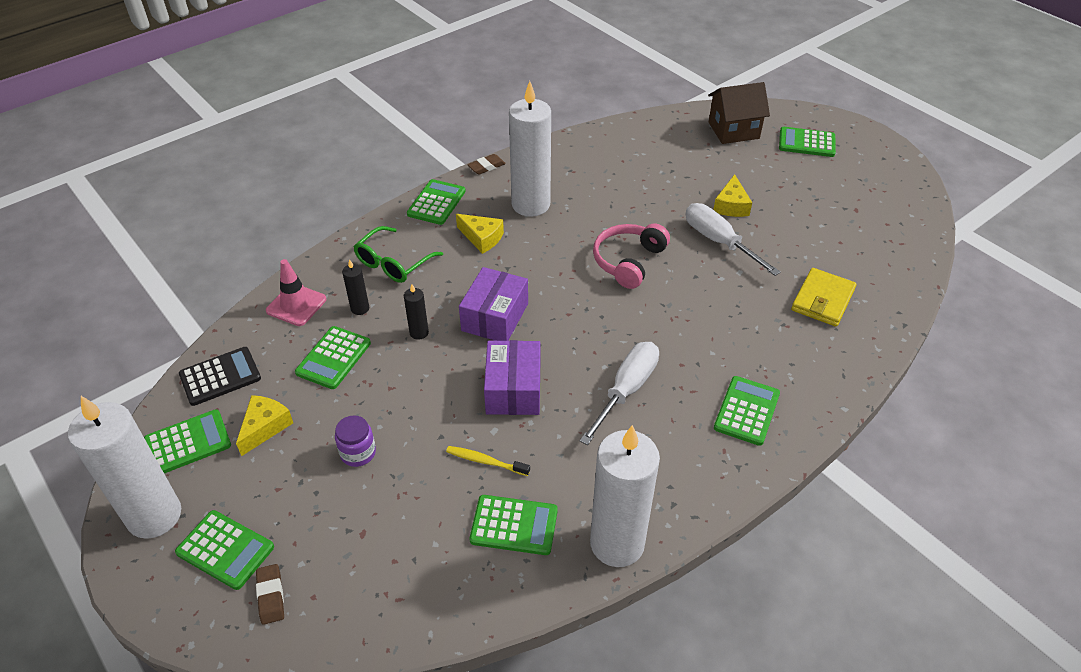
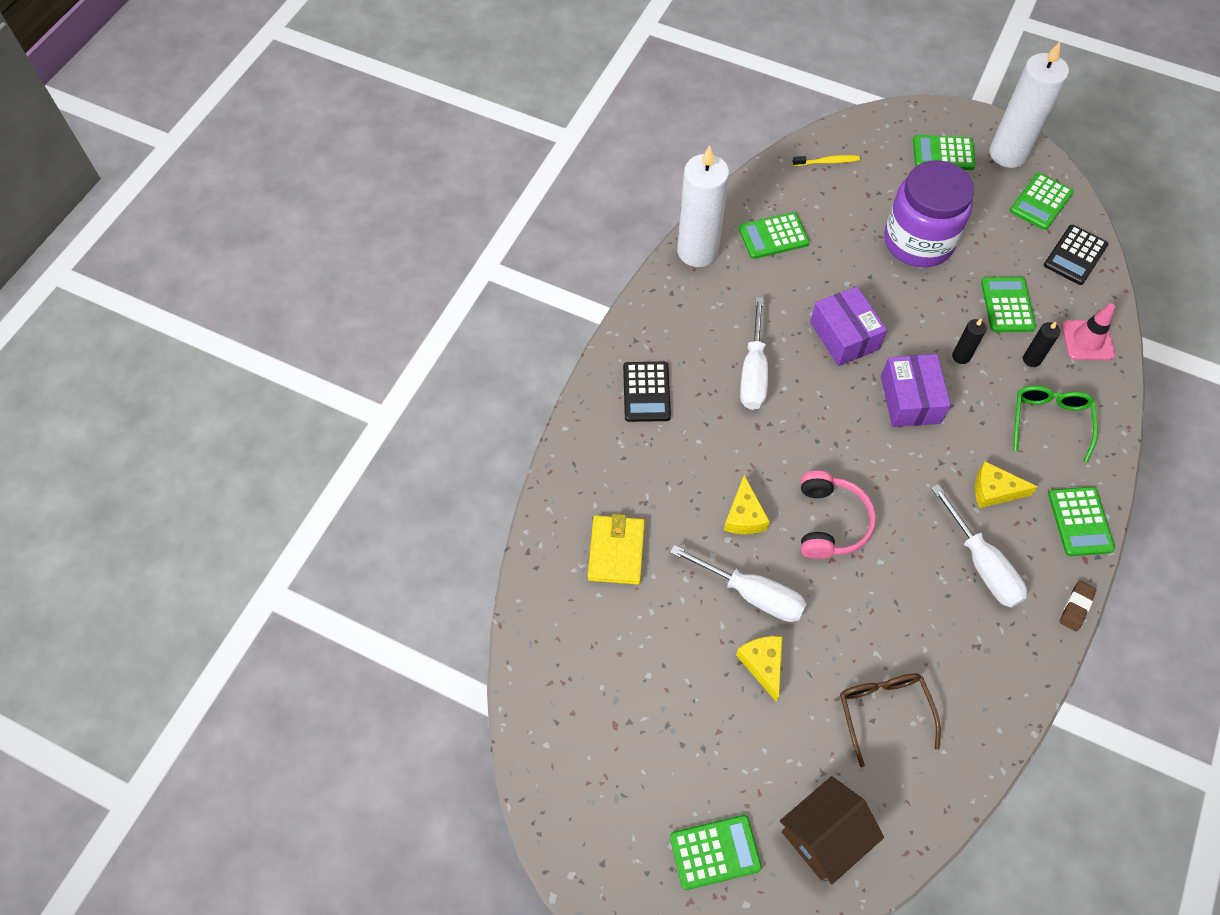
camera: 155 degrees right, 15 degrees up
yellow cheese [236,395,293,456] -> yellow cheese moved to [724,475,770,534]
brown eraser [256,564,284,625] -> none
purple jar [335,415,376,467] -> purple jar [884,160,974,267], size x2.44
yellow toothbrush [446,446,530,476] -> yellow toothbrush moved to [792,155,860,166]
white candle [509,81,551,217] -> white screwdriver [931,484,1027,608]
green calculator [714,376,780,446] -> black calculator [623,362,671,422]
none -> brown glasses [840,673,941,767]

